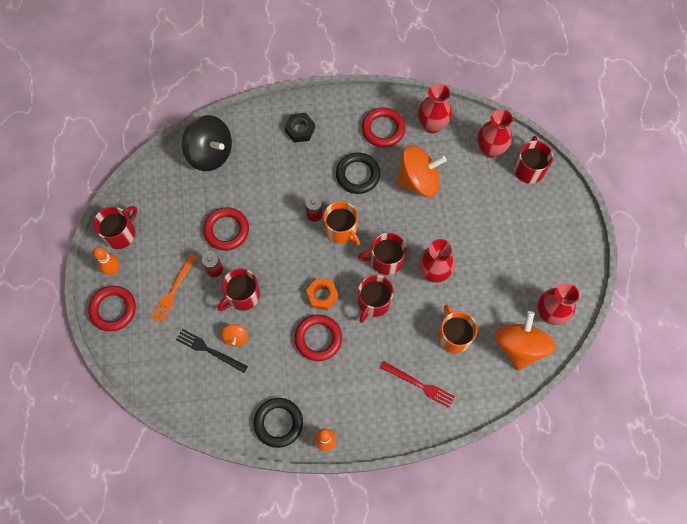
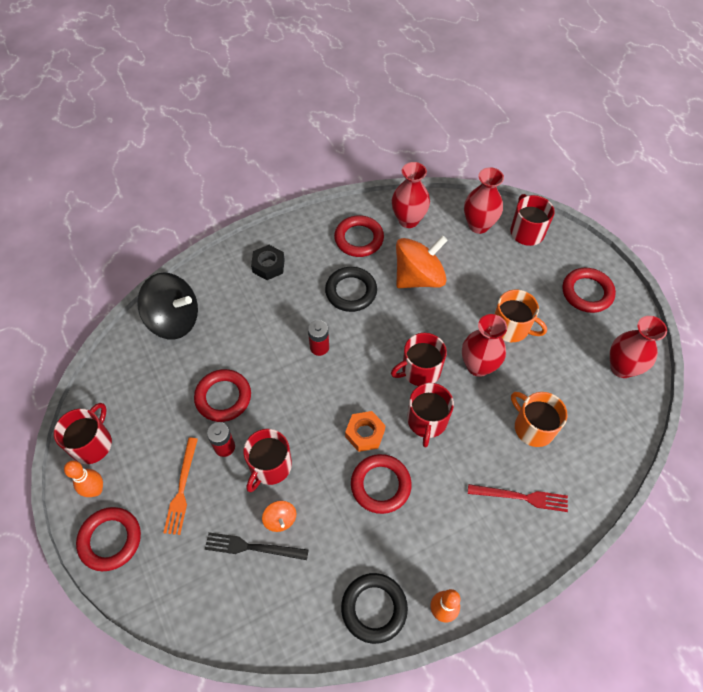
camera: 20 degrees left, 10 degrees down
orange mug [323,201,360,246] -> orange mug moved to [494,290,547,342]
orange spinning top [495,311,556,371] -> none
none -> red ring [562,268,616,313]

